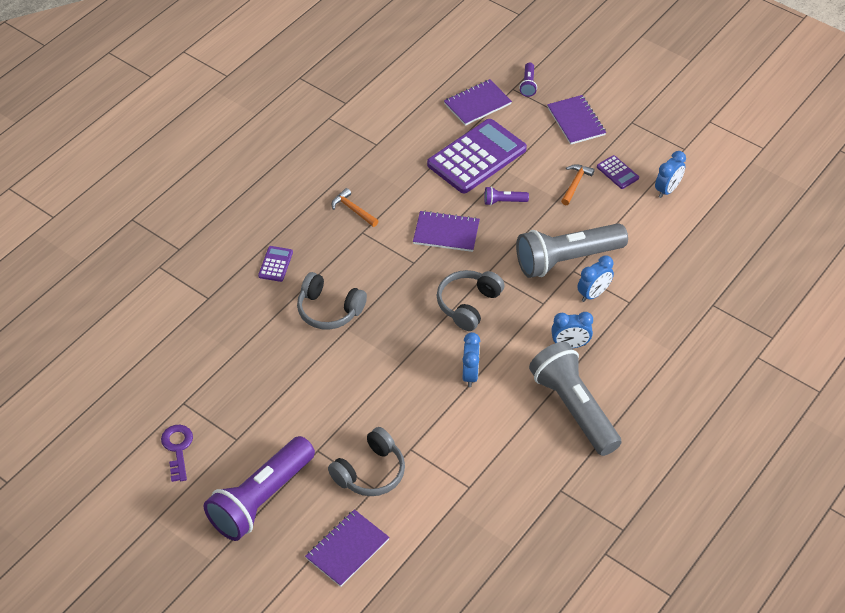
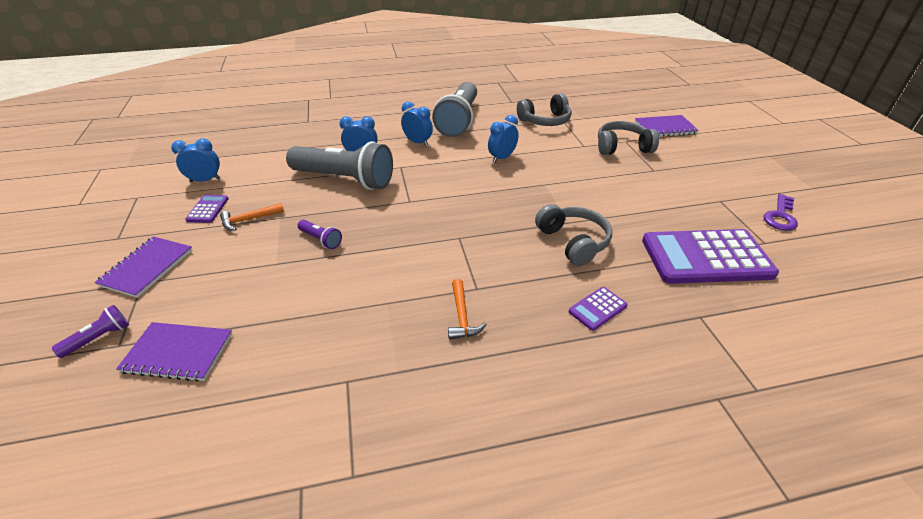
camera: 140 degrees left, 10 degrees down
purple flashlight [204,436,315,541] -> none
purple notebook [413,211,480,252] -> none
purple calculator [427,119,527,193] -> purple calculator moved to [642,229,779,284]
grey headphones [437,270,505,331] -> grey headphones moved to [517,94,572,126]

